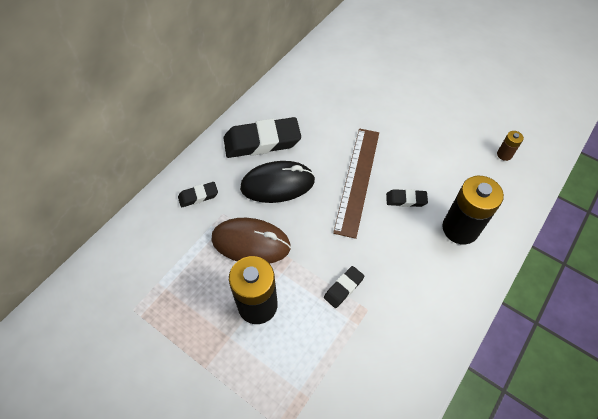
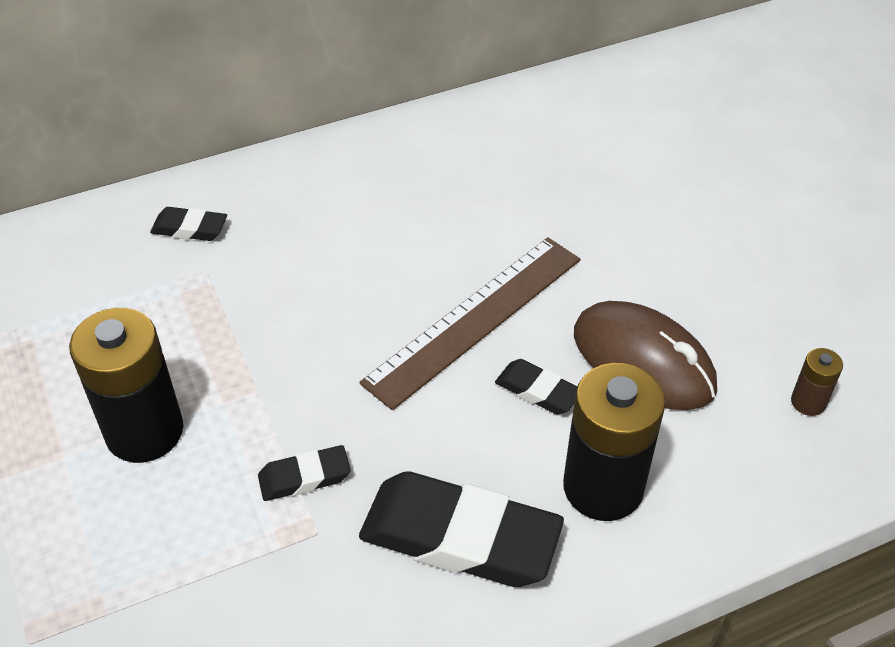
camera: 30 degrees right, 10 degrees down
brown mouse [211,218,291,264] -> brown mouse moved to [574,301,717,410]
black eraser [224,117,301,158] -> black eraser moved to [359,471,564,587]
black mouse [240,161,315,203] -> none

